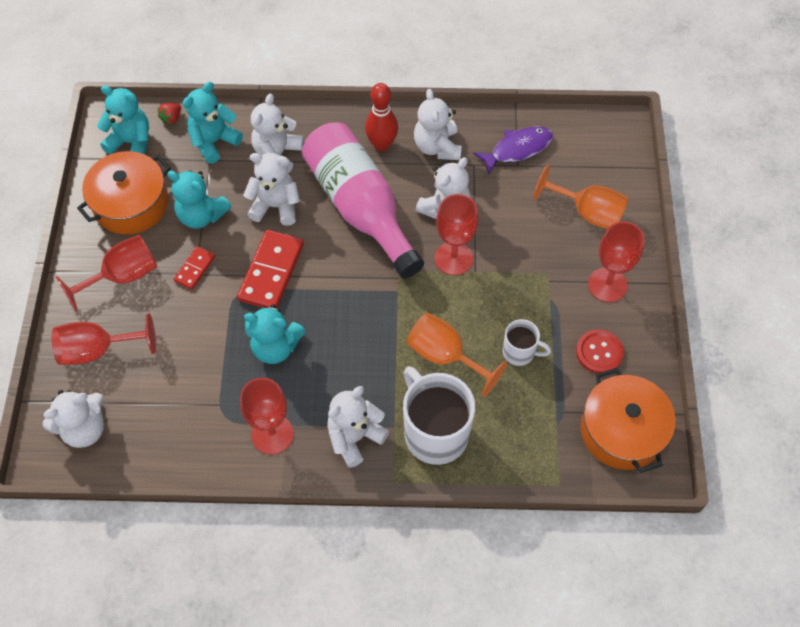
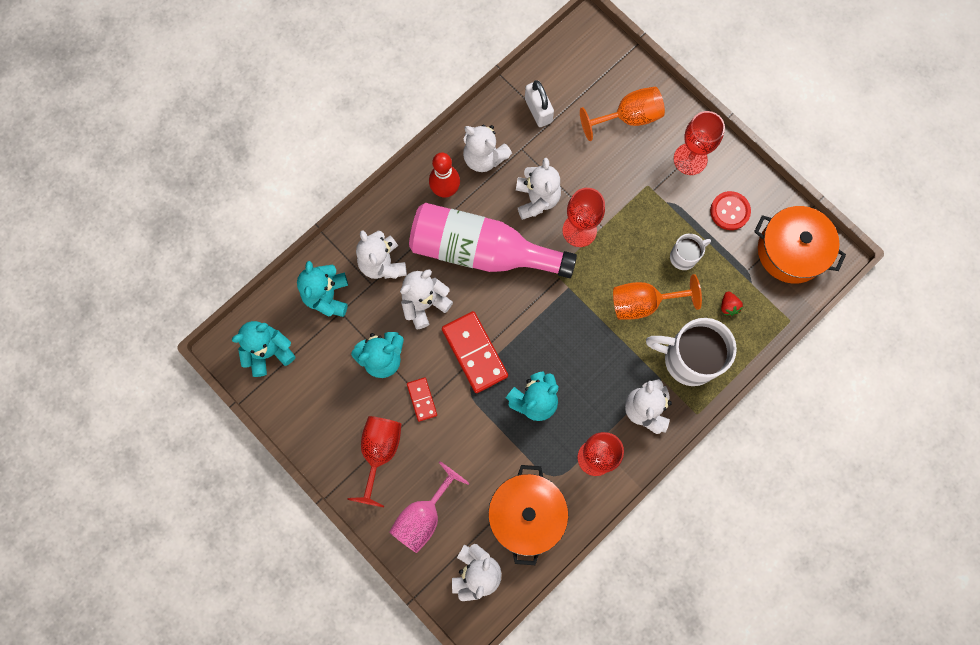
camera: 45 degrees left, 15 degrees up
red goblet [52,313,156,365] -> pink goblet [389,461,470,553]
orange pot [77,151,171,235] -> orange pot moved to [488,465,569,565]
red strawberry [158,103,181,124] -> red strawberry moved to [721,291,743,316]
purple fish [473,127,553,175] -> white padlock [525,80,554,127]

